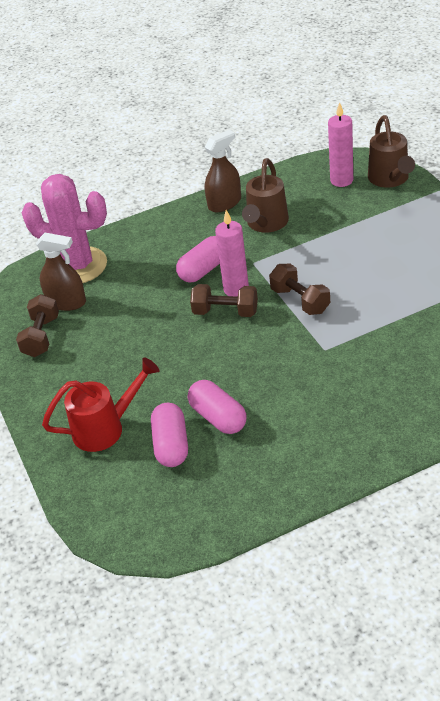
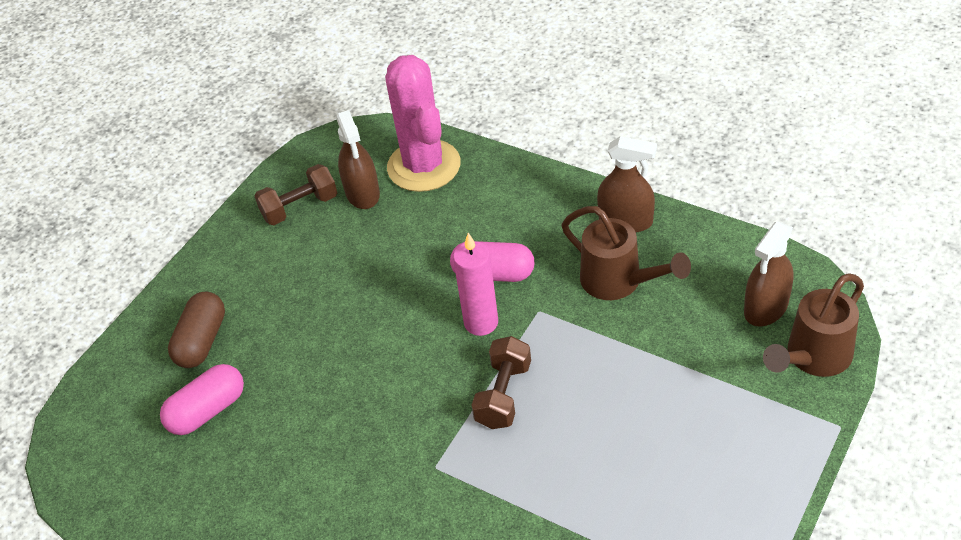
camera: 55 degrees right, 5 degrees up
red watering can [42,357,160,452] -> brown capsule [168,292,225,368]
pink capsule [188,380,247,434] -> none
brown dumbbell [190,284,258,317] -> none
brown watering can [242,158,289,232] -> brown watering can turned 120 degrees counterclockwise [562,206,691,300]
pink candle [328,102,353,187] -> brown spray bottle [744,222,794,327]

